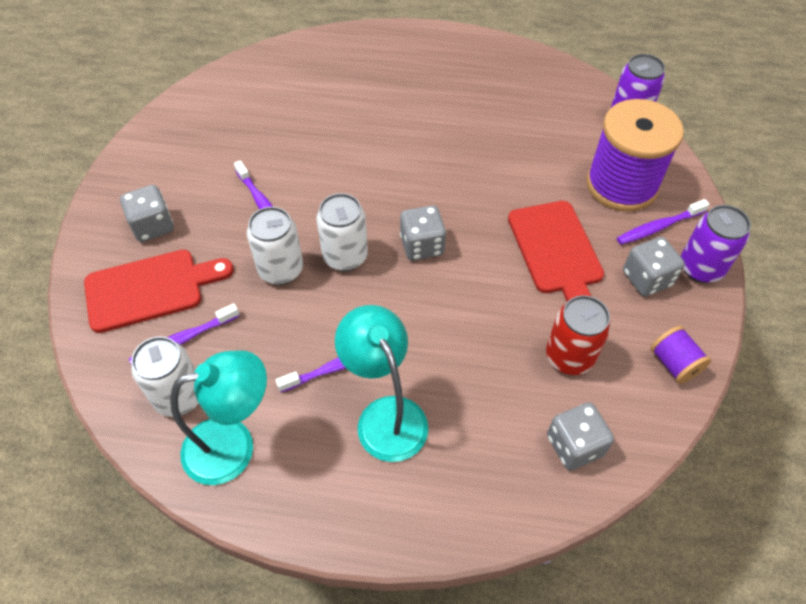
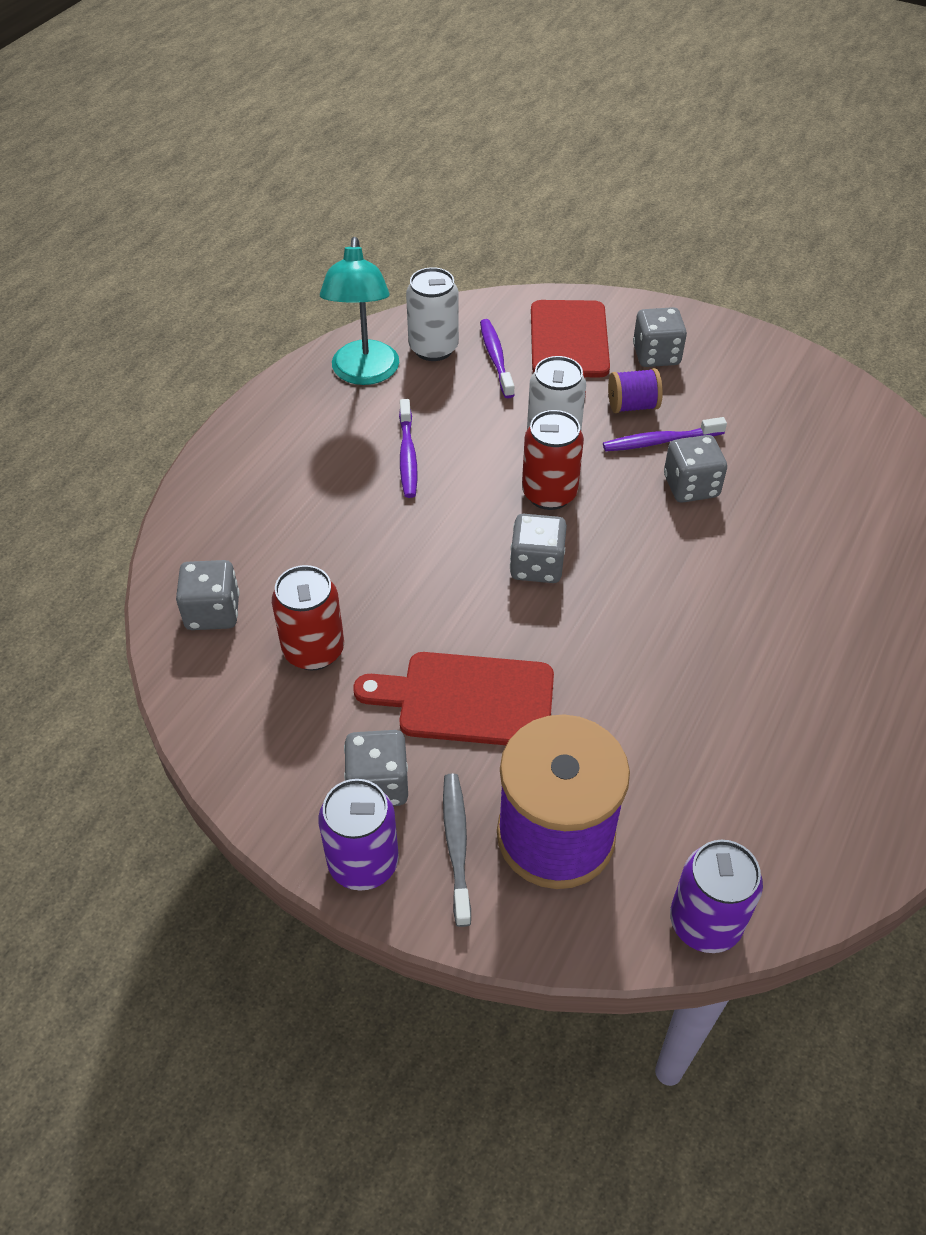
camera: 110 degrees right, 5 degrees down
white can [316,193,368,271] -> red can [522,410,584,510]
turquoise lamp [335,305,428,462] -> none
purple toothbrush [617,199,710,245] -> grey toothbrush [443,774,471,927]
purple spool [650,326,711,384] -> purple spool moved to [608,368,663,413]
none -> grey dice [664,435,727,503]

